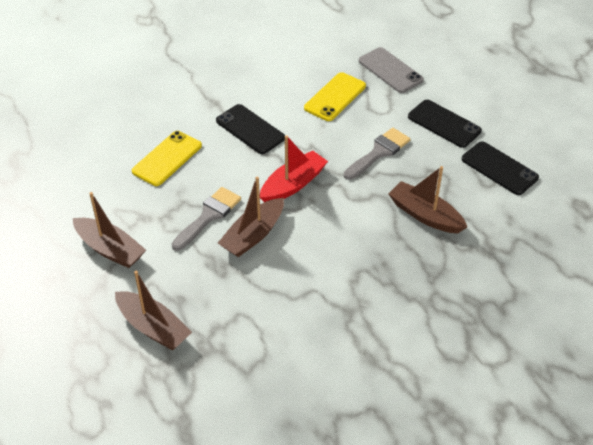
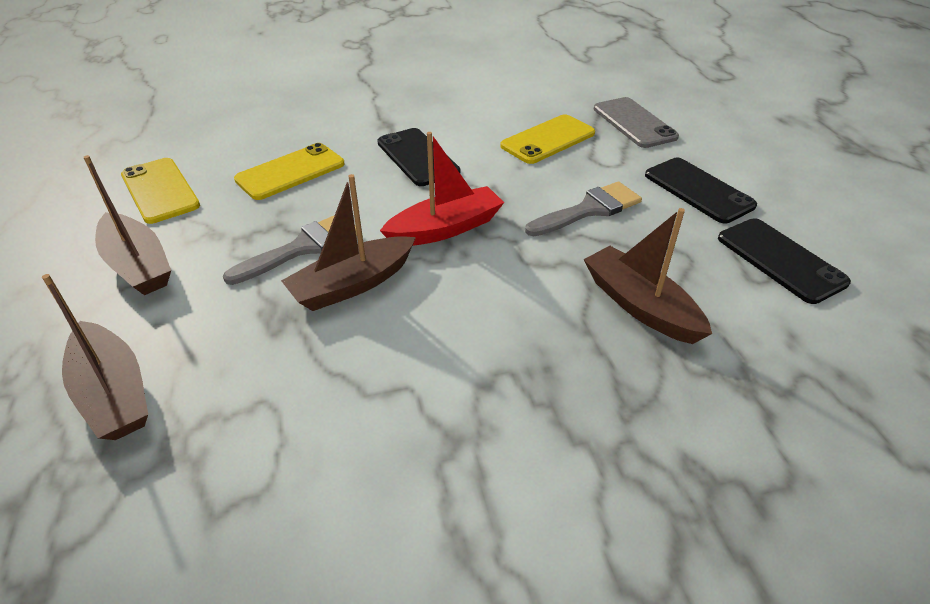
camera: 15 degrees right, 5 degrees down
none -> yellow phone [121,158,200,224]

